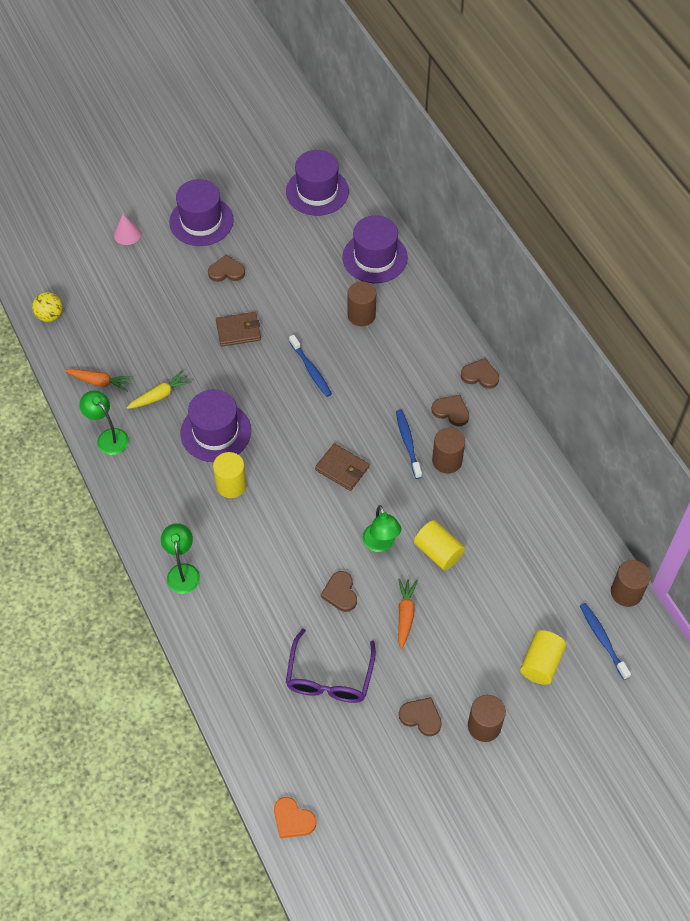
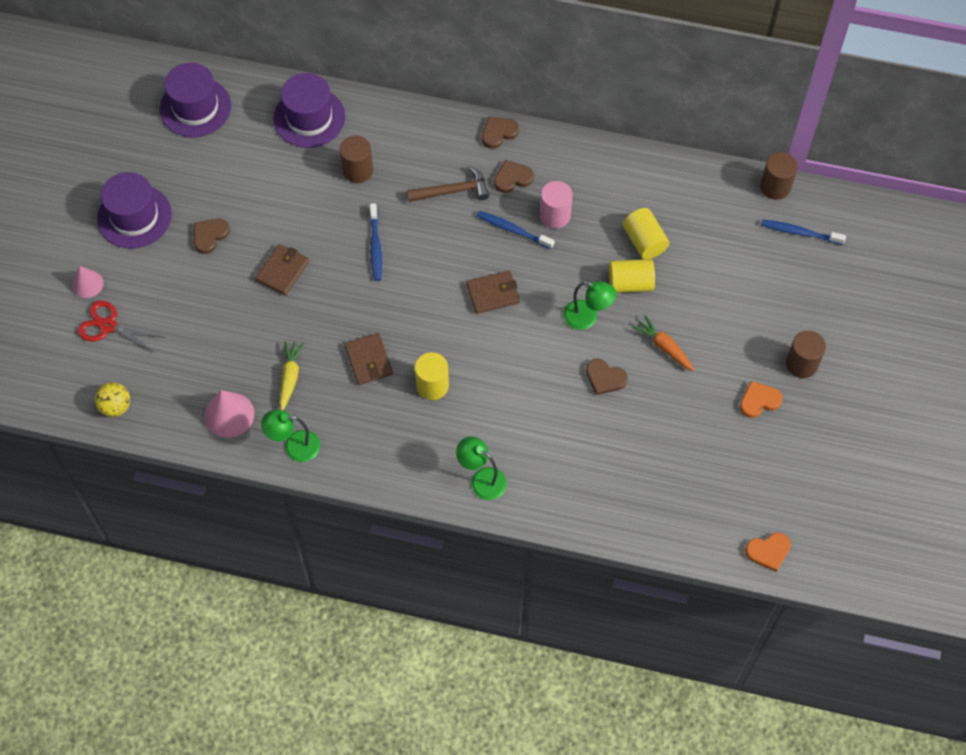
camera: 50 degrees left, 5 degrees up
orange carrot [65,369,133,391] -> pink cone [205,390,254,438]
purple hat [180,389,251,462] -> brown wallet [344,333,393,385]
purple glasses [286,629,376,703] -> none
blue toothbrush [289,335,332,397] -> blue toothbrush turned 75 degrees clockwise [370,203,382,281]
brown heart [399,697,442,736] -> orange heart [740,381,783,418]
brown cylinder [432,428,465,473] -> pink cylinder [540,181,573,229]
yellow cylinder [520,630,566,685] -> yellow cylinder moved to [623,208,669,259]
none -> red scissors [77,301,163,353]
none -> brown hammer [407,166,489,202]

